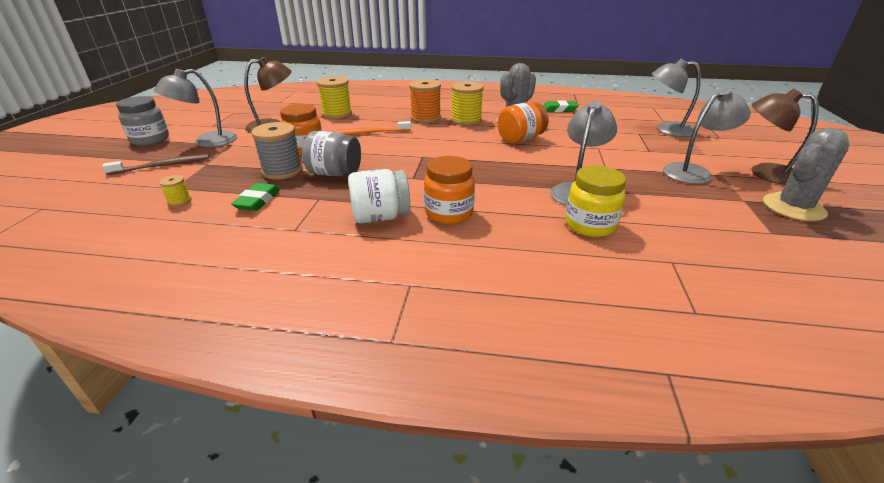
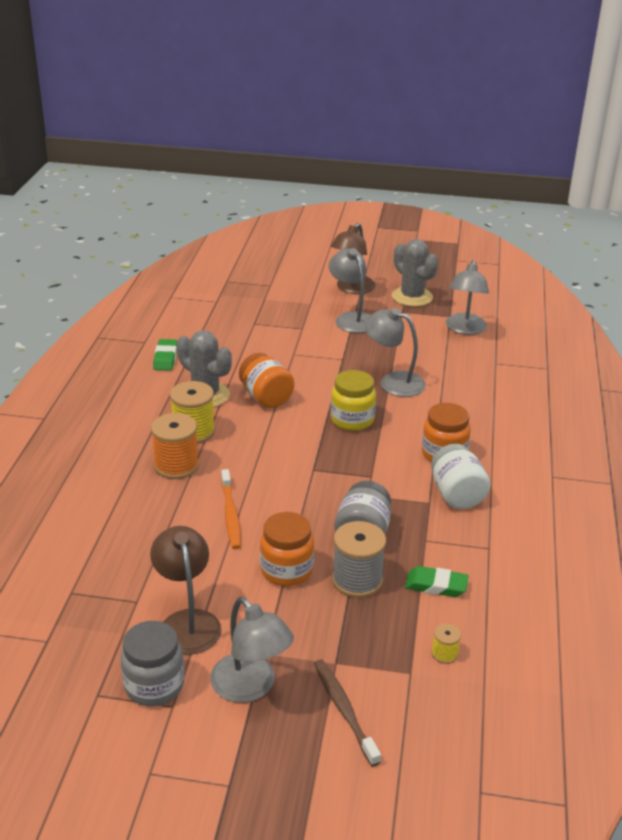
camera: 90 degrees left, 0 degrees up
grey jar [116,96,169,146] -> grey jar moved to [121,621,184,706]
yellow spool [317,76,352,119] -> none
yellow jar [565,165,626,237] -> yellow jar moved to [331,370,376,431]
grey lamp [652,59,701,137] -> grey lamp moved to [446,260,489,335]

